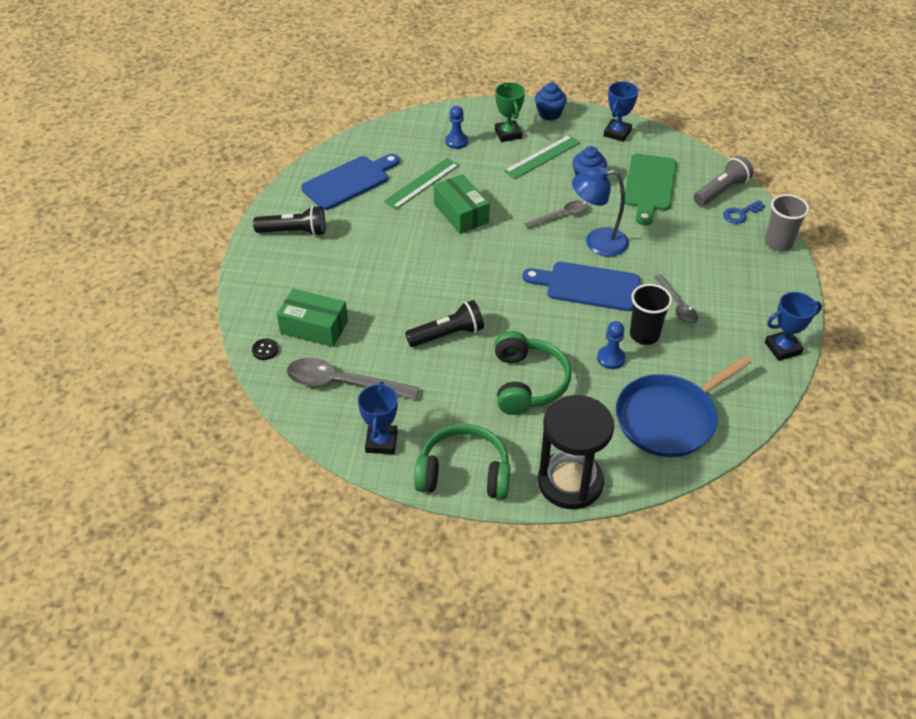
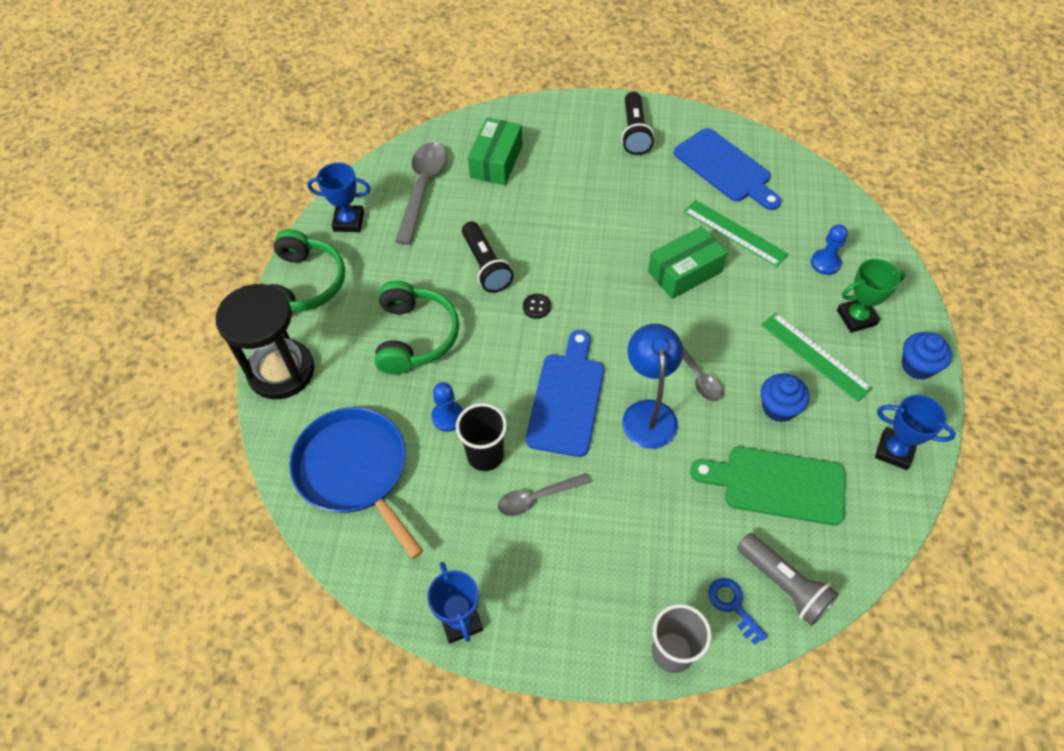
camera: 90 degrees right, 10 degrees up
black button [252,338,278,360] -> black button moved to [523,294,551,319]
green headphones [495,331,571,415] -> green headphones turned 90 degrees counterclockwise [375,280,459,375]

